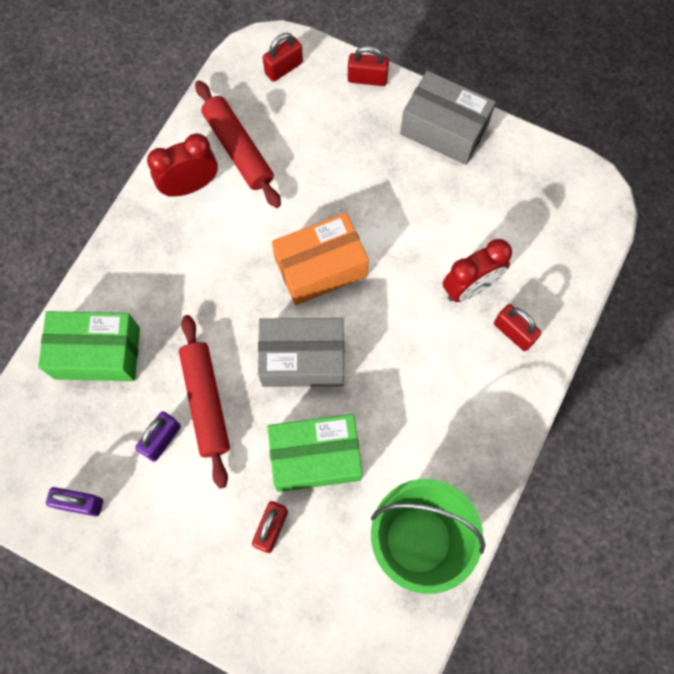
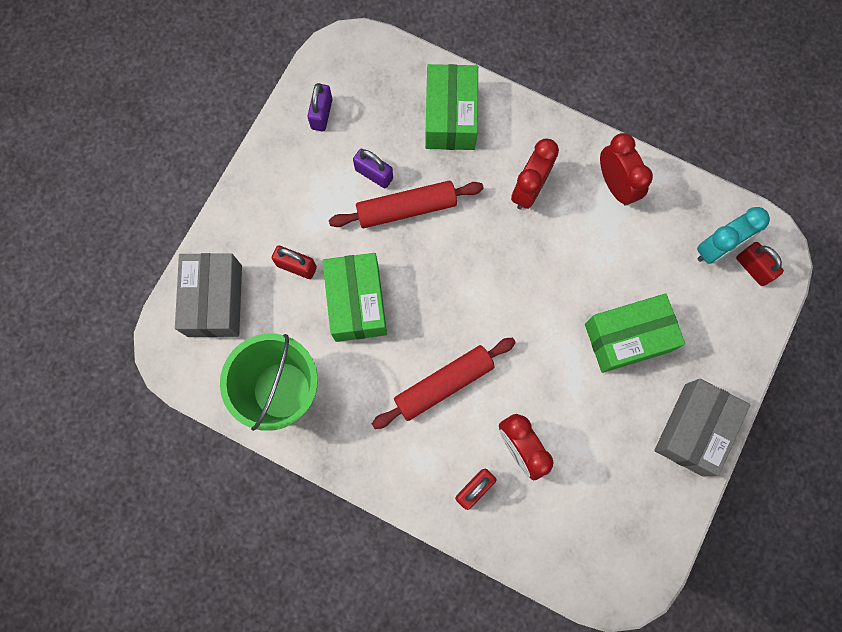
camera: 90 degrees right, 5 degrees up
red rolling pin [195,80,281,208] -> red rolling pin moved to [372,338,516,429]
grey box [258,318,344,387] -> grey box moved to [175,253,242,337]
orange box [272,212,369,305] -> none
red padlock [348,46,389,86] -> none
none -> red clock [511,138,559,210]
none -> green box [585,294,685,373]
none -> turquoise clock [697,207,770,264]

